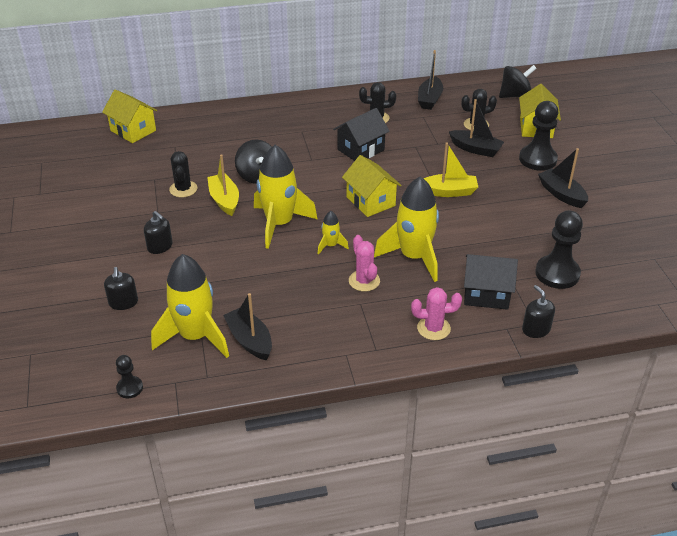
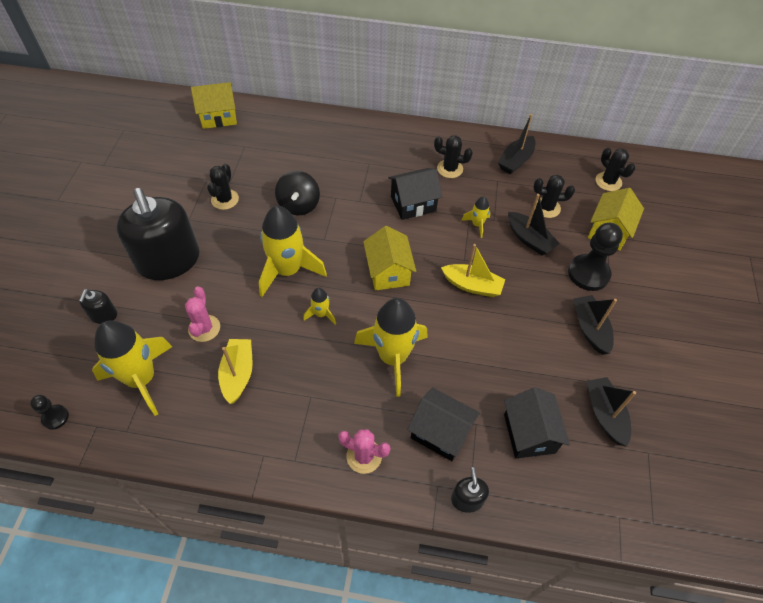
camera: 20 degrees right, 15 degrees up
yellow house [102,90,157,143] -> yellow house turned 75 degrees counterclockwise [191,82,237,129]
black soap dispenser [144,211,173,254] -> black soap dispenser [116,188,200,280], size x2.37
yellow boat [207,154,239,216] -> yellow boat moved to [218,339,253,404]
black boat [223,293,272,360] -> black boat moved to [587,377,636,447]
pink cactus [349,235,380,292] -> pink cactus moved to [185,287,220,342]
black spinning top [499,65,537,98] -> black cactus [596,148,635,191]
black pawn [535,210,583,289] -> black house [504,387,570,458]
none -> yellow rocket [461,196,491,238]

